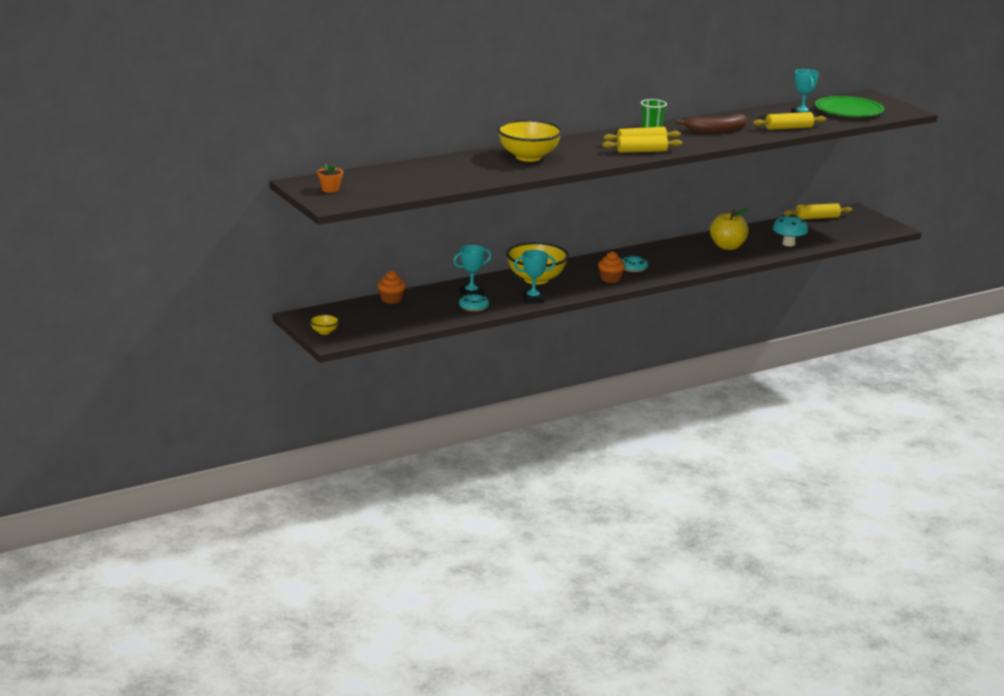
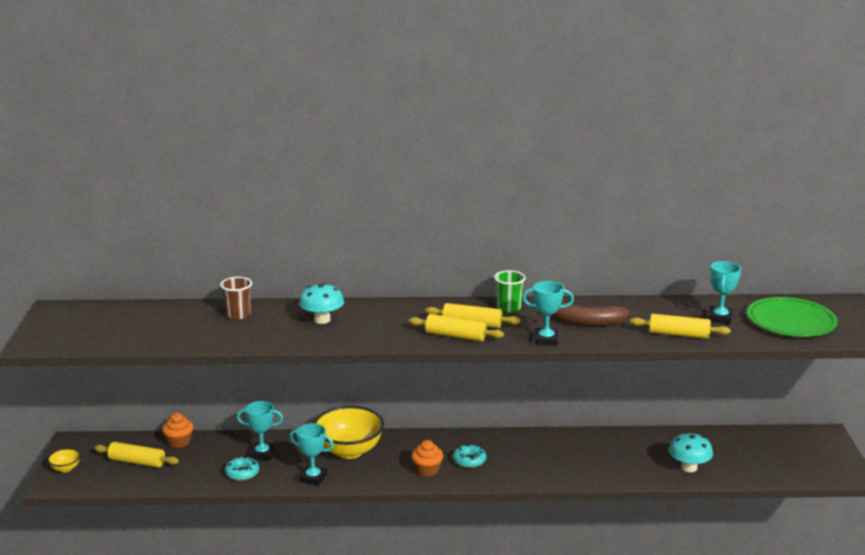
camera: 30 degrees right, 0 degrees up
orange flower pot [317,164,343,193] -> none
yellow bowl [497,120,562,162] -> turquoise mushroom [299,283,344,324]
yellow apple [710,208,749,250] -> none
yellow rolling pin [784,203,852,219] -> yellow rolling pin moved to [94,442,179,468]
none -> brown cup [220,277,252,319]
none -> turquoise trophy [522,281,574,346]

